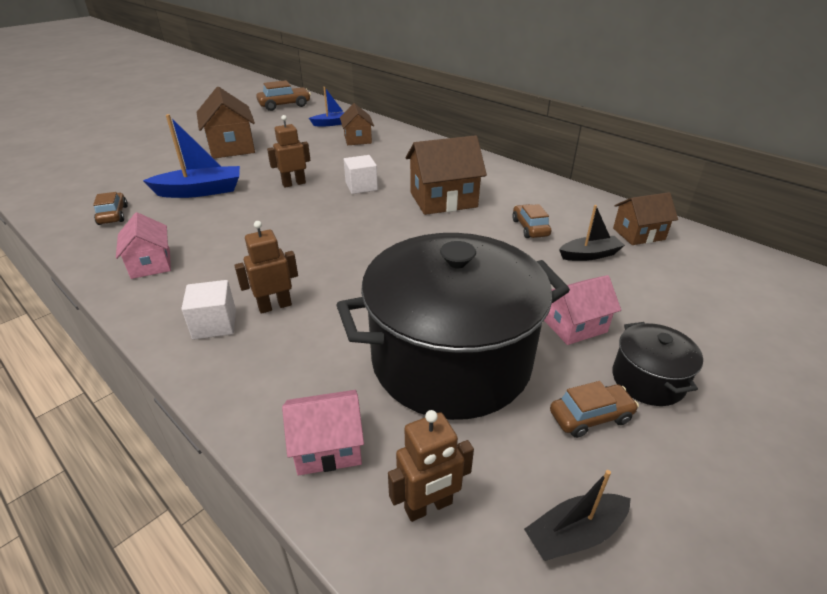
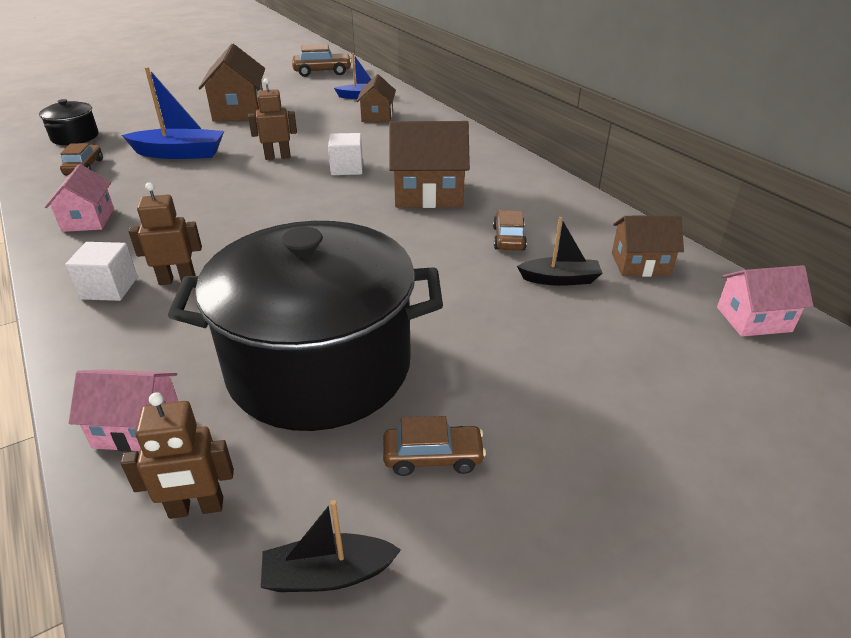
camera: 15 degrees right, 0 degrees up
pink house [544,275,621,345] -> pink house moved to [717,265,813,337]
black pot [612,322,703,406] -> black pot moved to [39,99,98,145]

